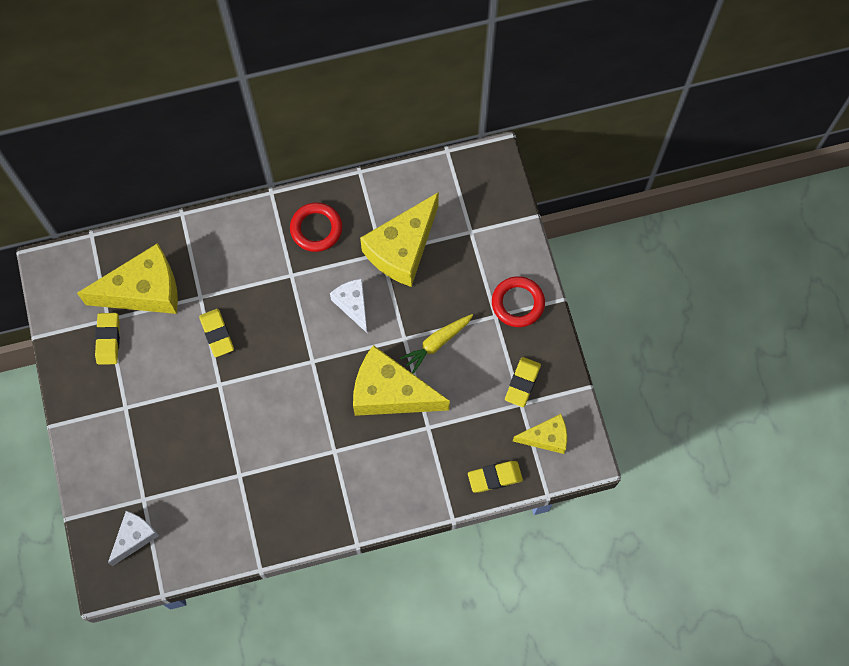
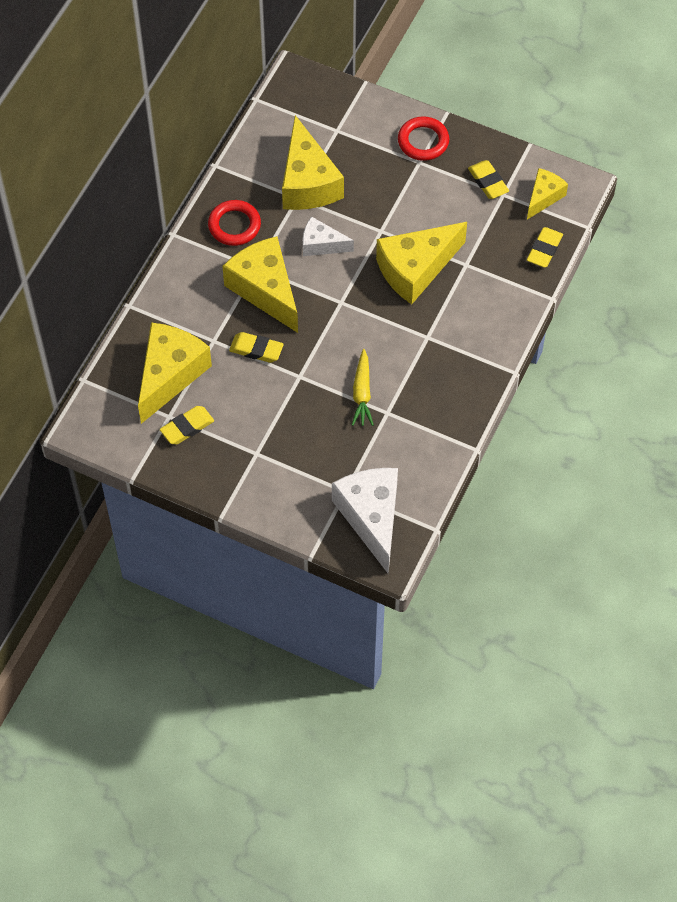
camera: 50 degrees left, 10 degrees down
yellow eraser [95,313,120,365] -> yellow eraser turned 75 degrees counterclockwise [160,406,214,444]
white cheese [108,511,159,566] -> white cheese [332,468,398,573], size x1.80
yellow carrot [400,314,473,374] -> yellow carrot moved to [352,349,374,426]
none -> yellow cheese [222,236,298,333]

